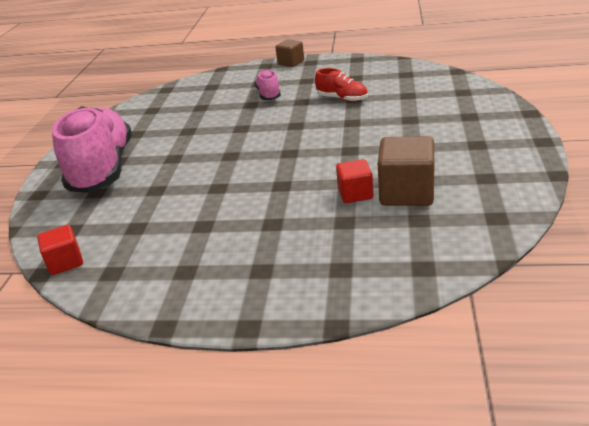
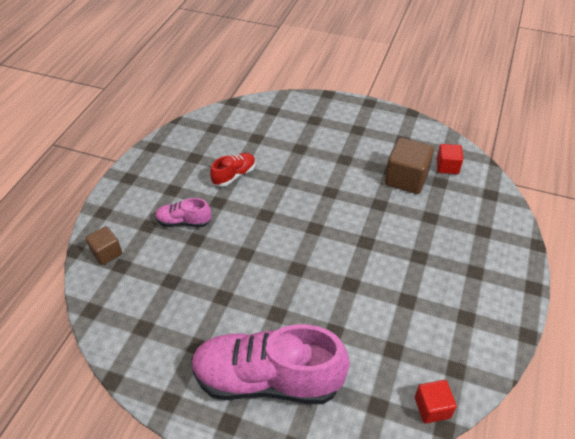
camera: 80 degrees left, 15 degrees up
brown cube [275,39,304,67] -> brown cube moved to [86,226,123,265]
red cube [336,159,373,203] -> red cube moved to [437,144,463,174]

